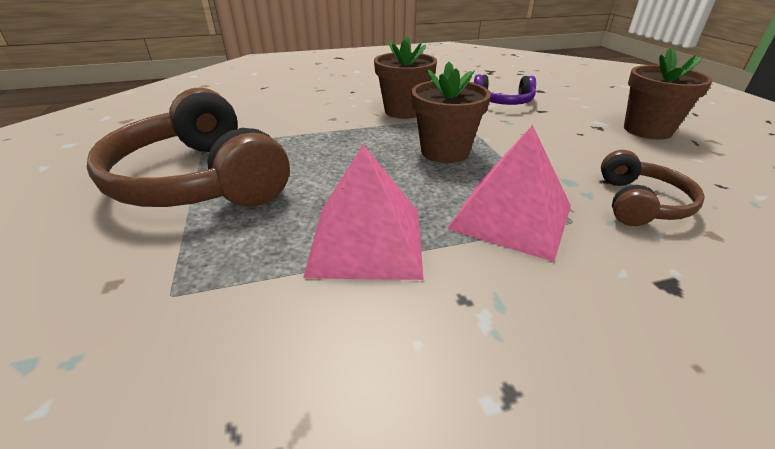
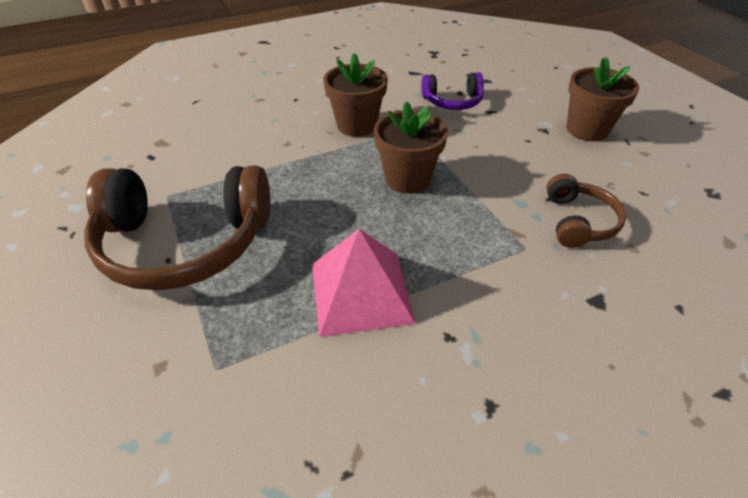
camera: 10 degrees left, 10 degrees up
brown headphones [87,87,290,207] -> brown headphones turned 45 degrees counterclockwise [84,166,270,290]
pink pyramid [447,125,571,262] -> none

